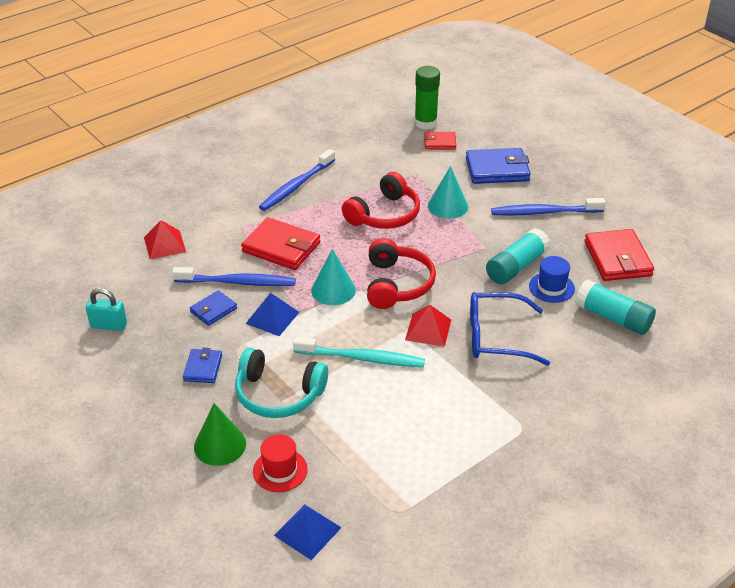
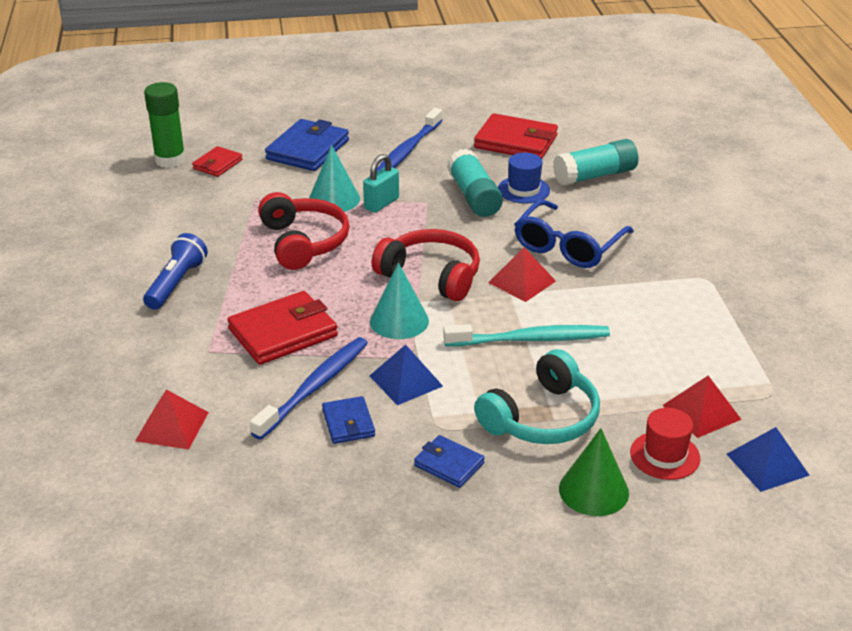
camera: 60 degrees left, 5 degrees down
turquoise padlock [86,288,127,331] -> turquoise padlock moved to [363,154,399,213]
blue toothbrush [259,149,335,211] -> blue flashlight [143,233,208,310]
turquoise toothbrush [293,337,425,367] -> turquoise toothbrush turned 45 degrees clockwise [443,324,610,346]
none -> red pyramid [662,376,742,438]

